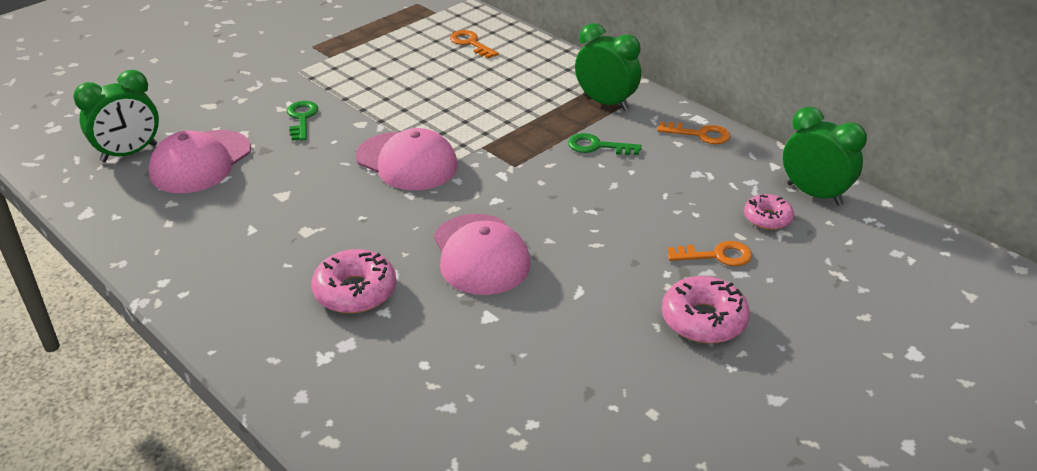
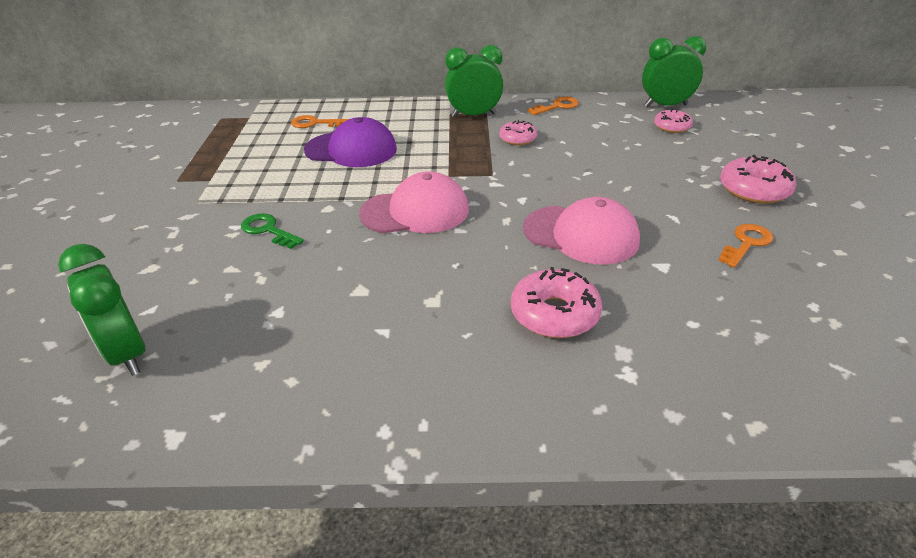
camera: 45 degrees left, 0 degrees up
green clock [73,70,159,163] -> green clock turned 135 degrees clockwise [58,244,146,376]
pink cap [148,130,251,193] -> none
green key [568,133,642,155] -> pink donut [499,120,537,145]
orange key [668,241,752,266] -> orange key moved to [718,224,773,268]
none -> purple cap [304,117,397,167]

